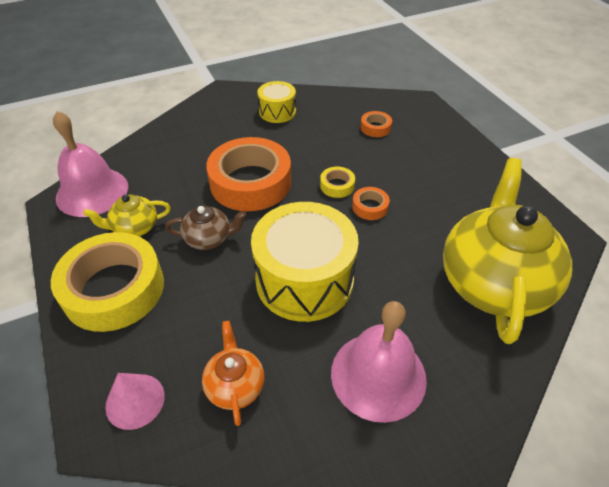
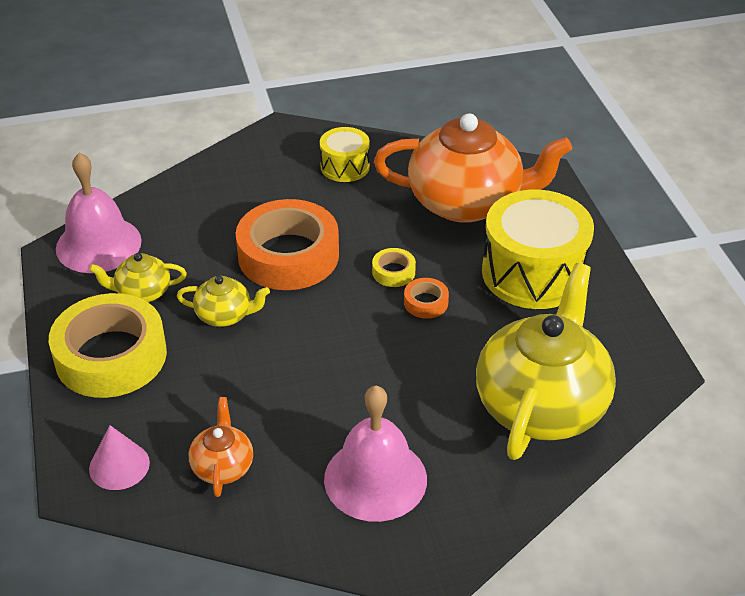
camera: 10 degrees right, 5 degrees down
brown teapot [165,206,247,250] -> yellow teapot [177,276,270,327]
yellow drum [251,202,359,322] -> yellow drum moved to [482,190,594,309]
orange tape [360,111,392,137] -> orange teapot [374,113,572,223]

